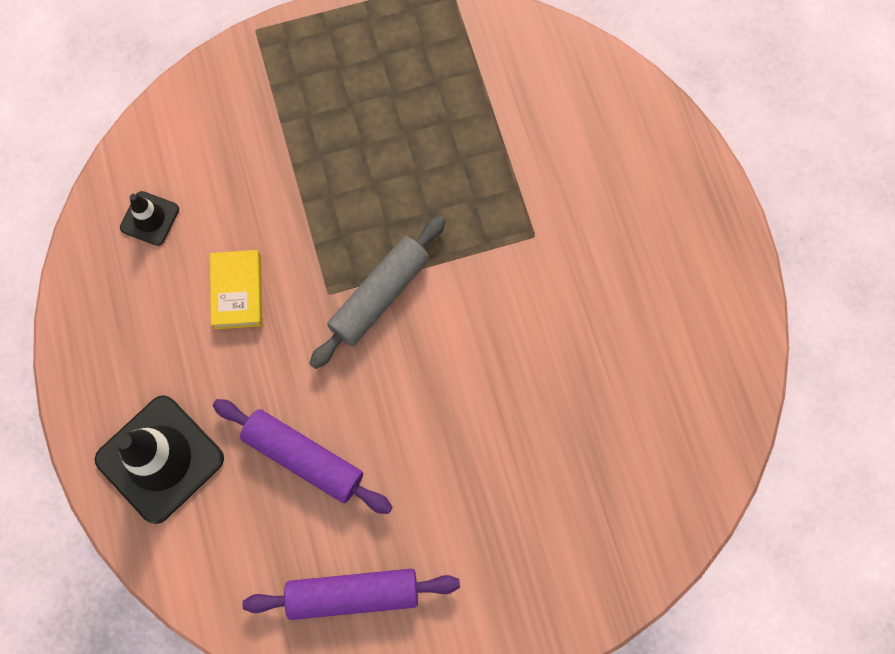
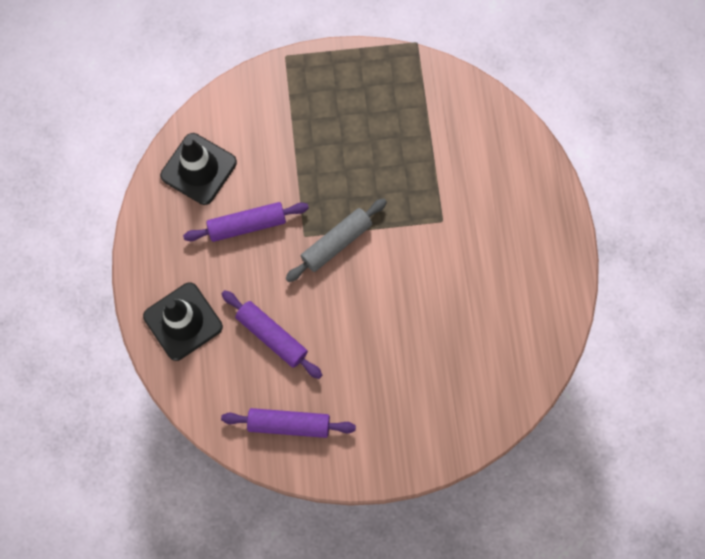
camera: 10 degrees right, 0 degrees up
black traffic cone [120,191,179,246] -> black traffic cone [160,133,237,205], size x1.95
yellow book [210,250,263,329] -> purple rolling pin [183,202,309,242]

